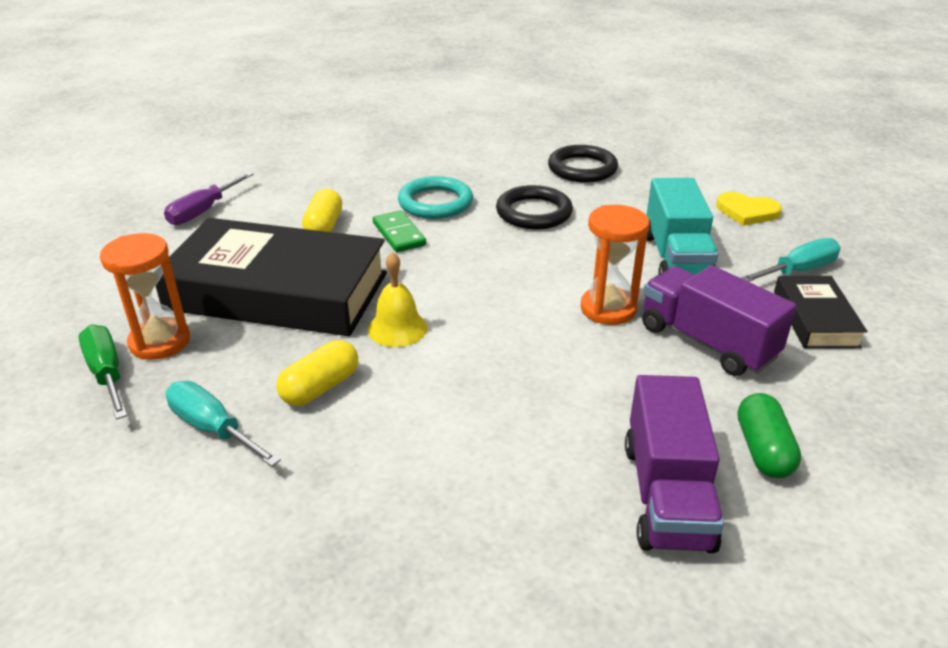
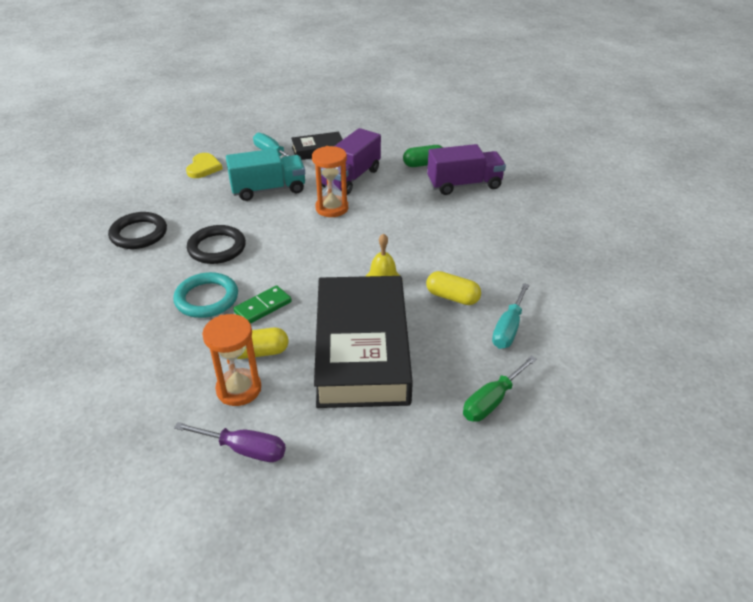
camera: 105 degrees left, 5 degrees up
orange hourglass [100,233,190,360] -> orange hourglass moved to [202,314,261,406]

